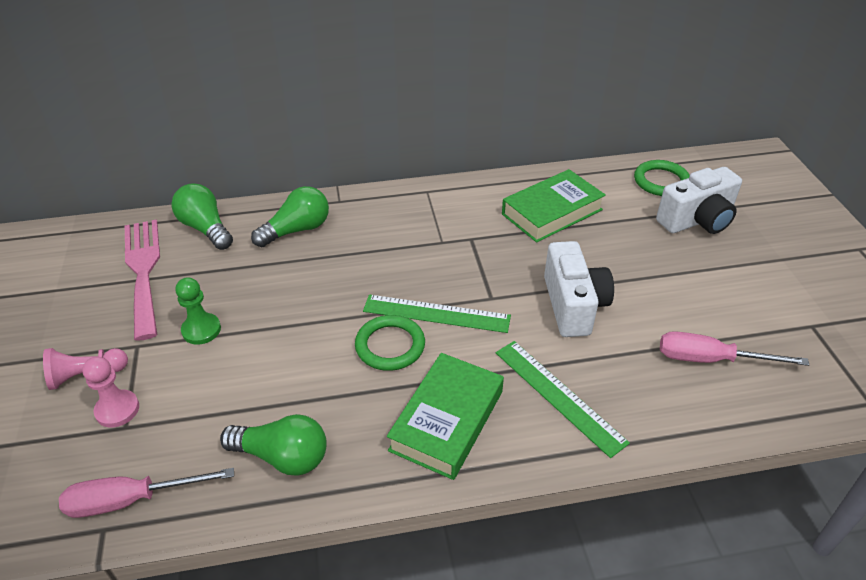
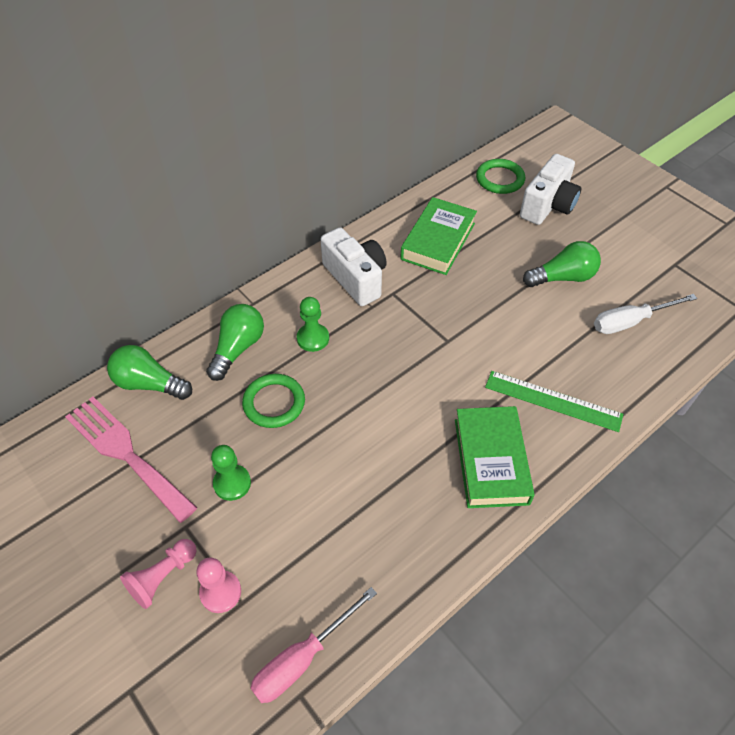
camera: 30 degrees left, 10 degrees up
green light bulb [220,414,327,476] -> green light bulb moved to [523,241,601,287]
green ring [355,315,425,371] -> green ring moved to [242,374,305,428]
green ruler [363,295,511,333] -> none
white camera [544,241,614,337] -> white camera moved to [321,227,387,306]
pink screwdriver [660,331,809,366] -> white screwdriver [594,294,697,334]
none -> green pawn [297,297,329,352]

